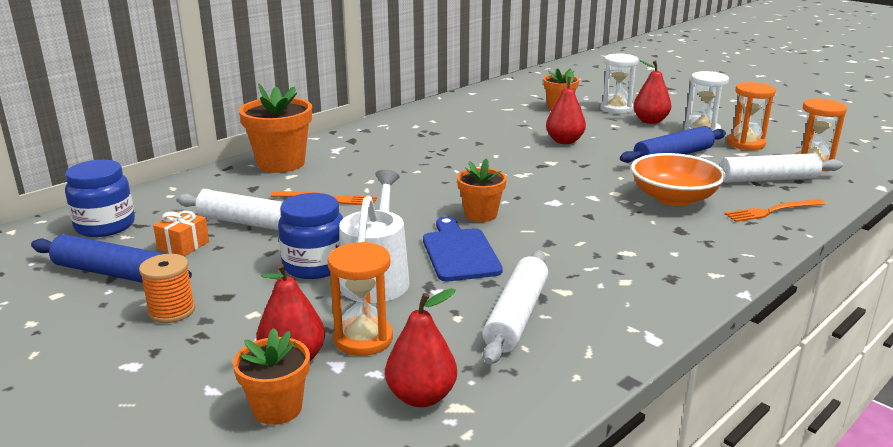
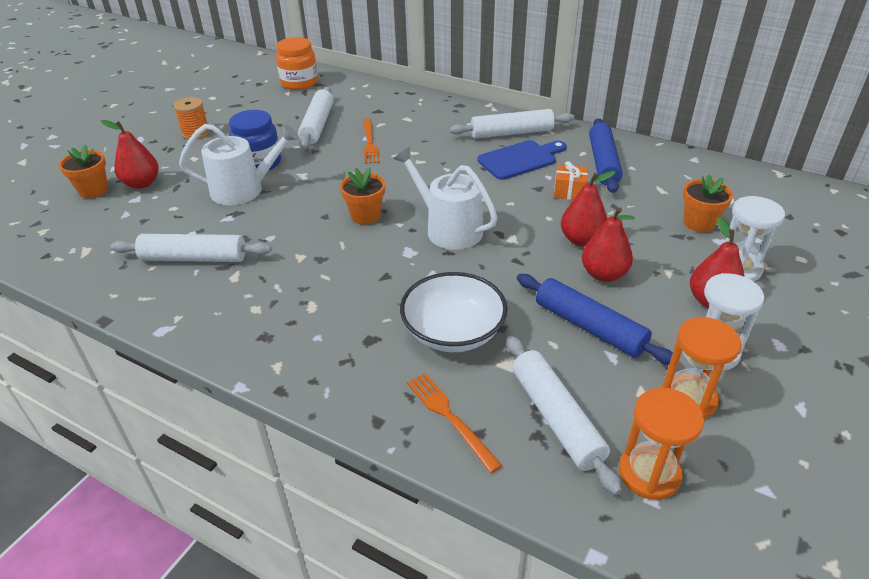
camera: 75 degrees right, 15 degrees up
blue rolling pin [31,234,192,283] -> blue rolling pin moved to [589,119,623,193]
blue jar [65,160,135,237] -> orange jar [276,37,318,90]
orange gift [153,211,209,257] -> orange gift moved to [554,161,588,200]
orange flower pot [239,84,312,173] -> none
orange hourglass [328,242,393,356] -> none
red pear [385,288,457,407] -> red pear moved to [582,207,635,282]
blue cutting board [423,216,503,281] -> blue cutting board moved to [478,140,567,180]
orange bowl [631,153,726,206] -> white bowl [400,272,507,352]
none -> white watering can [394,147,498,250]
none -> white rolling pin [450,109,574,139]

